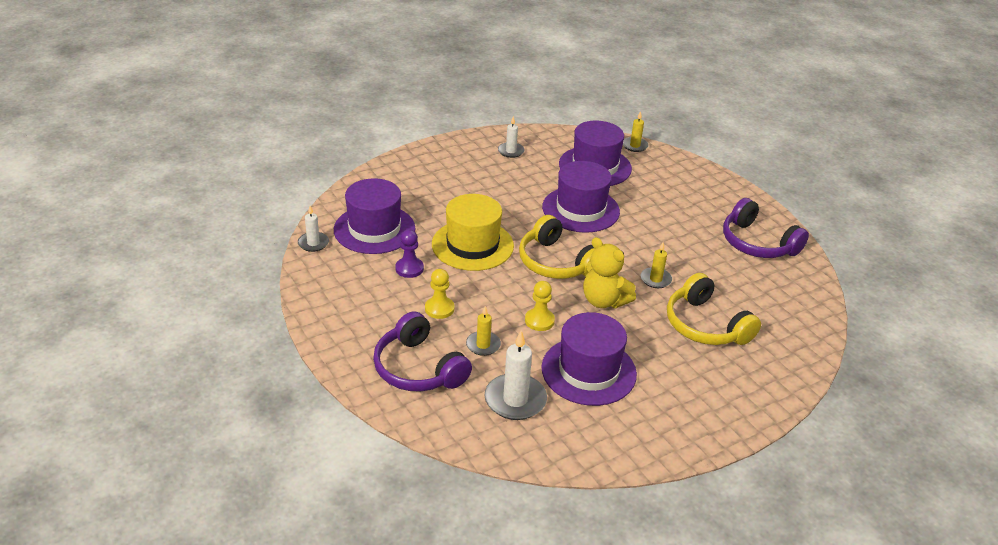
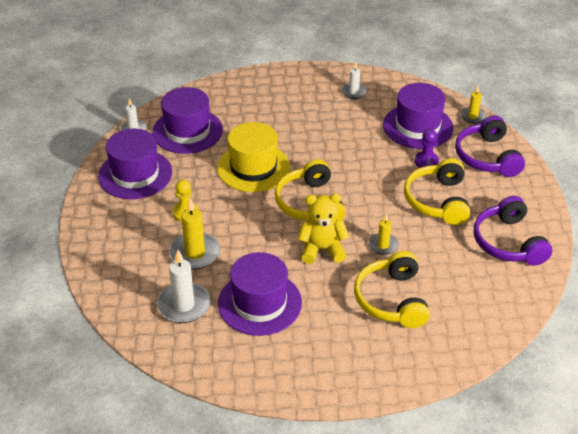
camera: 30 degrees right, 5 degrees up
purple headphones [373,311,472,391] -> purple headphones moved to [455,115,525,177]
purple pawn [395,230,424,278] -> purple pawn moved to [415,129,439,168]
yellow candle [466,306,501,356] -> yellow candle [169,198,220,269], size x1.69
yellow pawn [525,281,555,331] -> none
purple hat [542,161,620,233] -> purple hat moved to [98,129,172,199]
yellow teddy bear [583,237,636,308] -> yellow teddy bear turned 105 degrees clockwise [297,194,349,264]
none -> yellow headphones [404,158,470,225]

